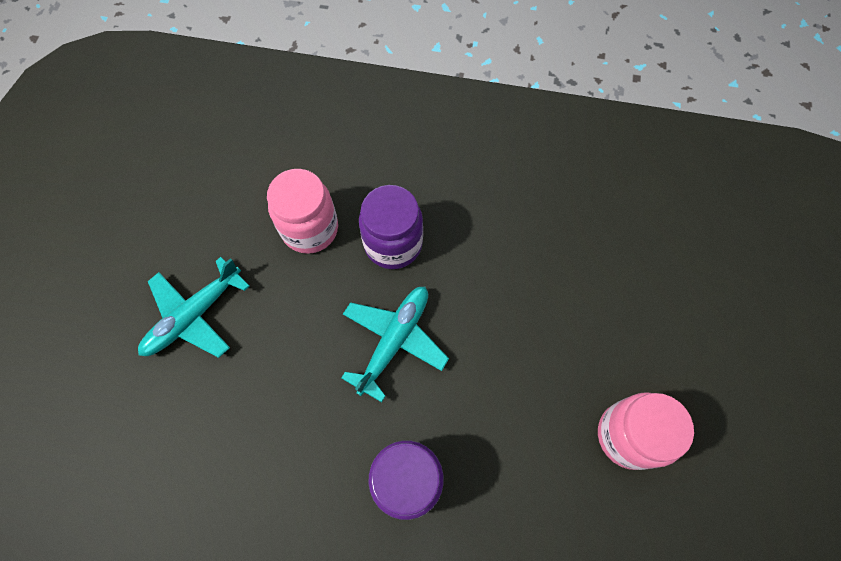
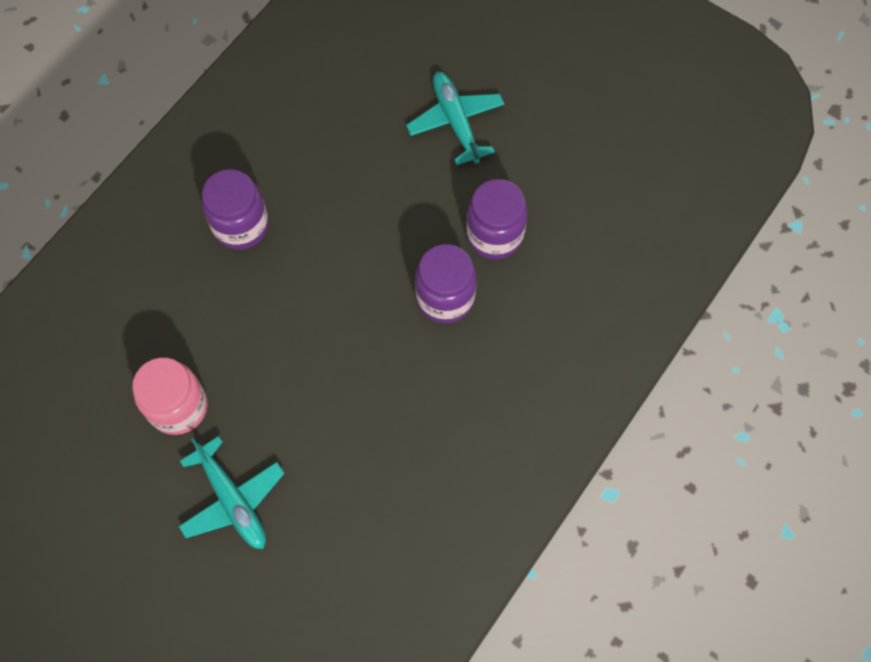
camera: 115 degrees right, 0 degrees up
pink jar [267,169,338,254] -> purple jar [466,179,527,259]
turquoise plane [341,286,449,402] -> turquoise plane moved to [178,436,285,549]

